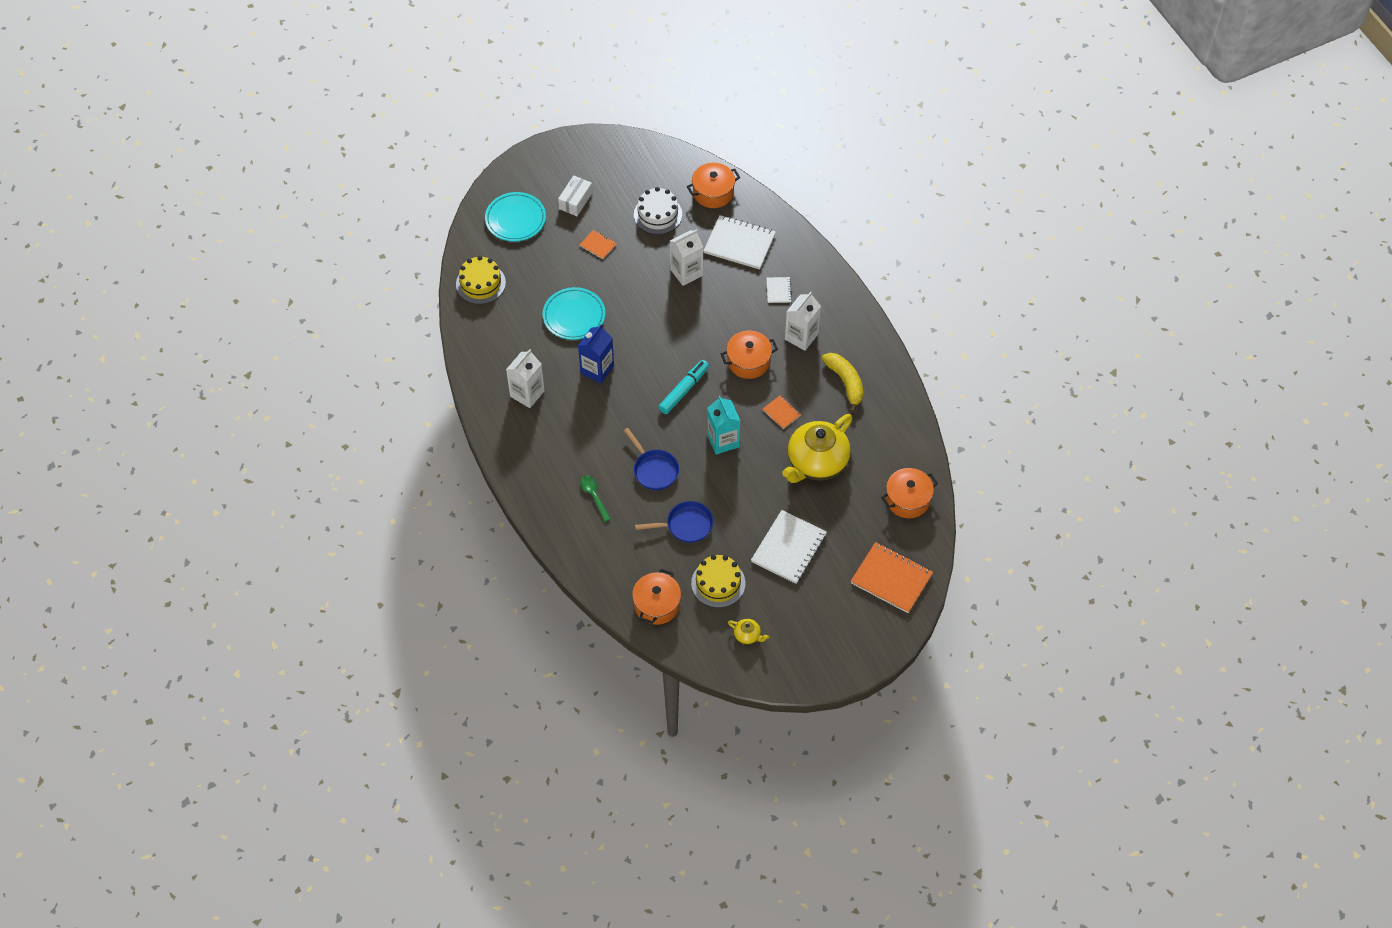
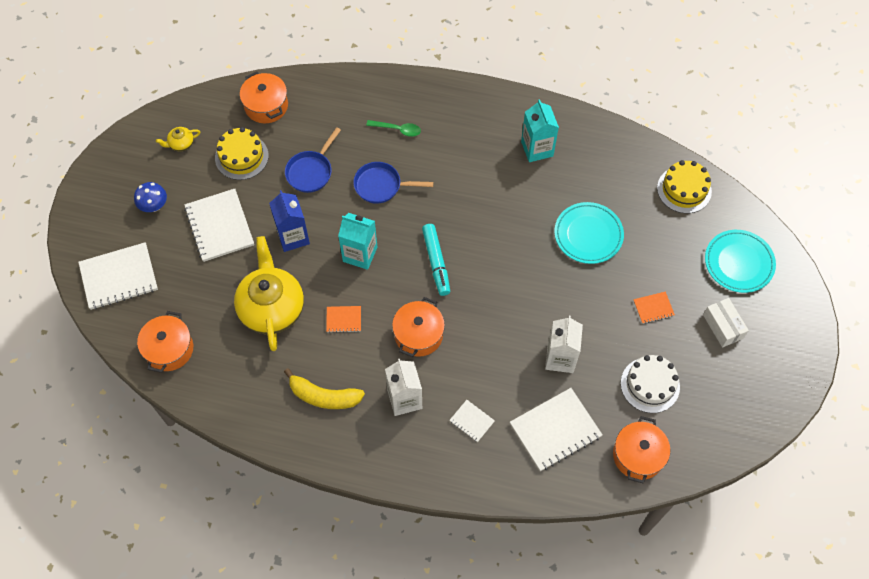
camera: 130 degrees right, 5 degrees up
white carton [506,349,545,408] -> turquoise carton [521,99,559,162]
blue carton [578,324,614,383] -> blue carton moved to [269,190,310,252]
orange notebook [851,542,933,613] -> white notebook [78,242,158,310]
none -> blue mushroom [134,182,167,212]

